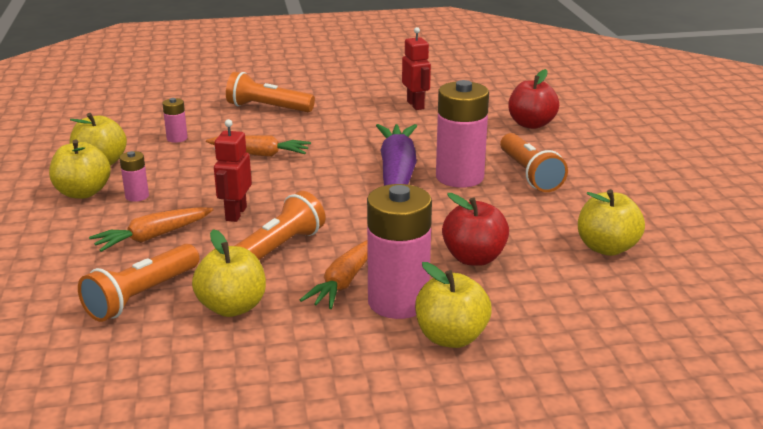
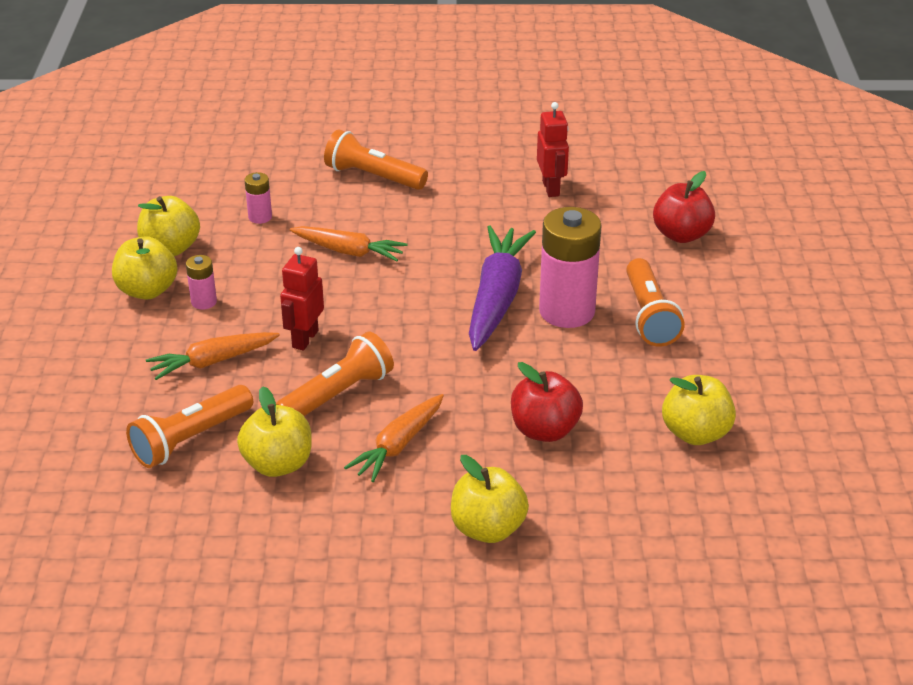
camera: 10 degrees right, 10 degrees up
pink battery [367,184,432,319] -> none

